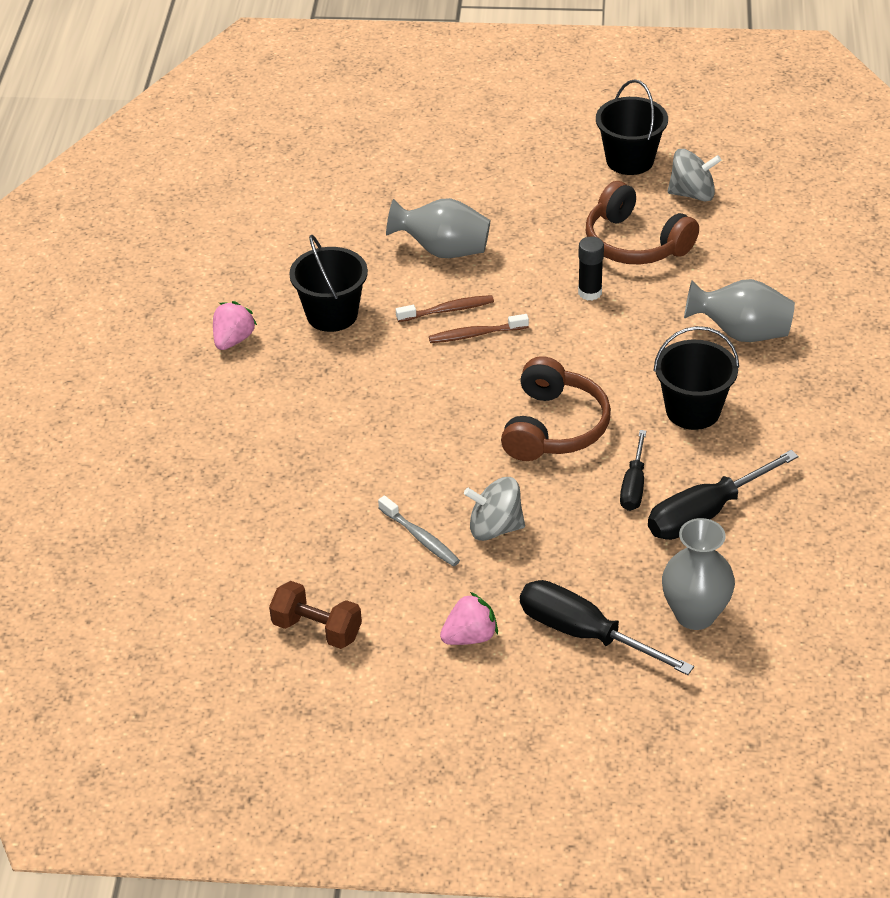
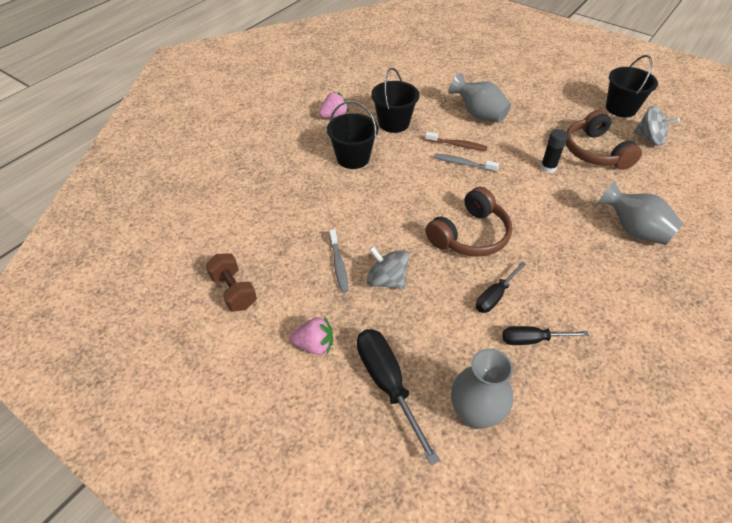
camera: 30 degrees right, 5 degrees up
brown toothbrush [429,314,529,343] -> grey toothbrush [434,154,499,172]
black screwdriver [648,450,799,540] -> black screwdriver [502,326,589,345], size x0.61
black bucket [654,326,739,430] -> black bucket moved to [327,101,378,169]

